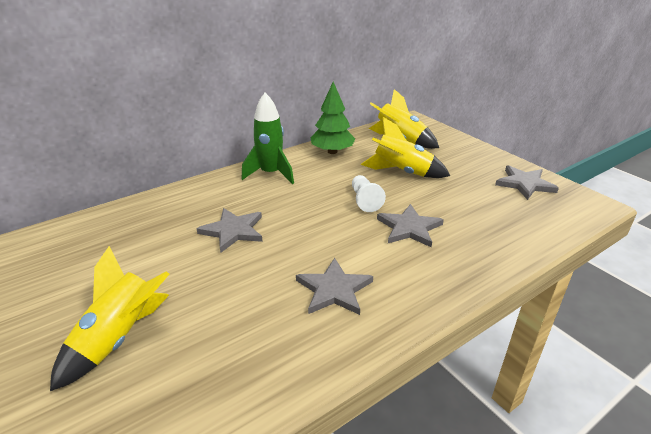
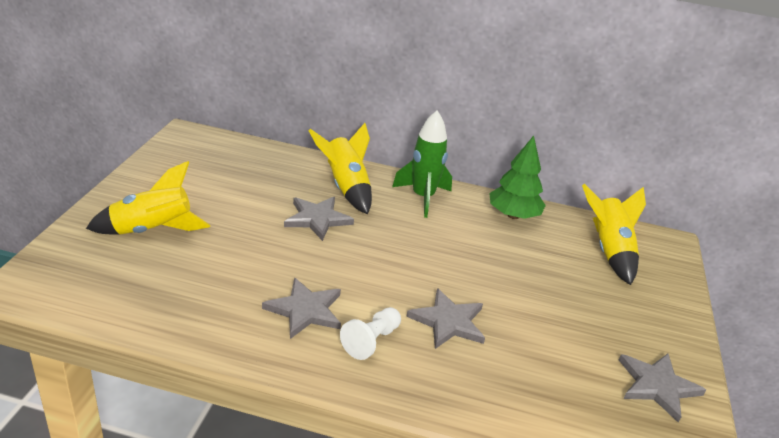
camera: 45 degrees right, 0 degrees up
white pawn [352,175,386,212] -> white pawn moved to [340,307,401,360]
yellow rocket [361,117,450,178] -> yellow rocket moved to [309,123,372,214]

